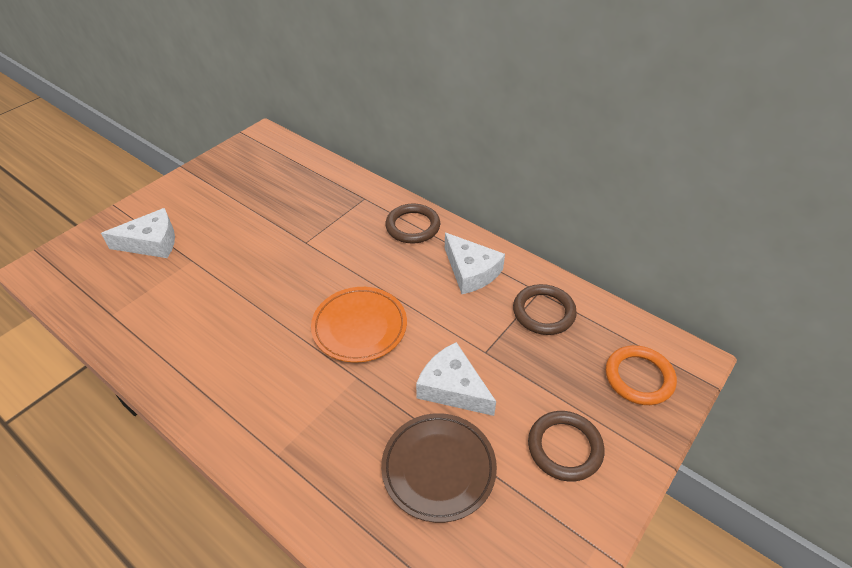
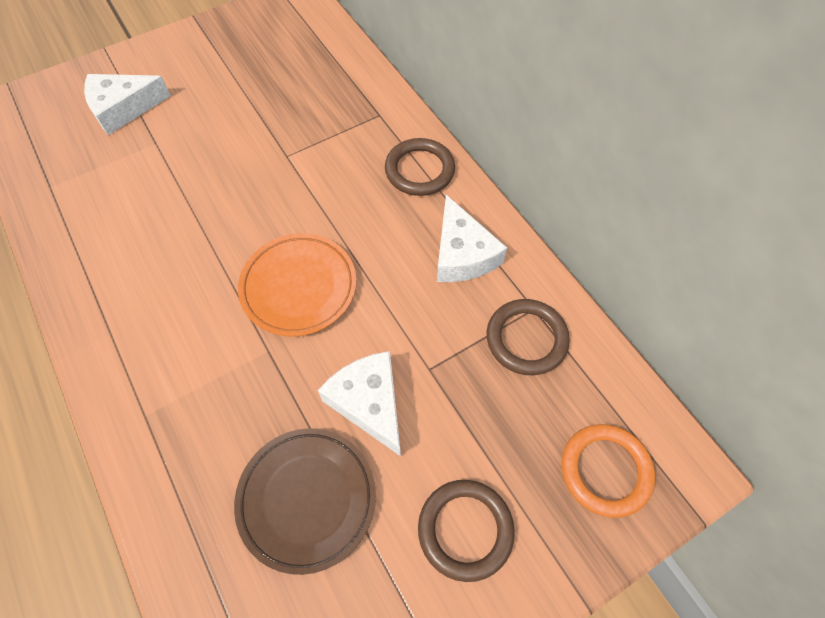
camera: 20 degrees right, 15 degrees up
white cheese [101,208,175,258] -> white cheese turned 150 degrees clockwise [84,74,171,135]

